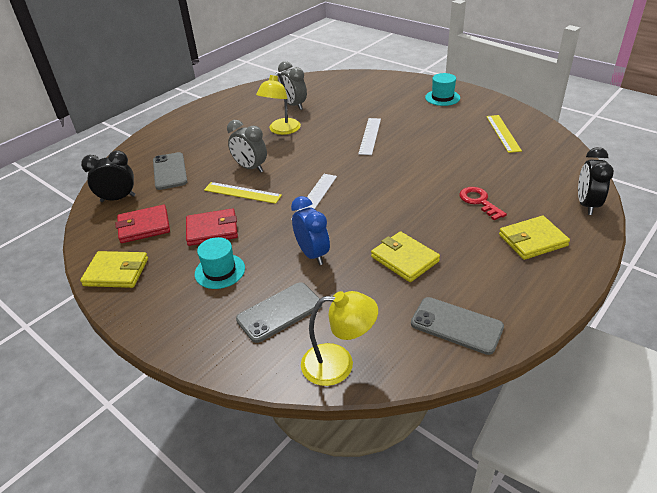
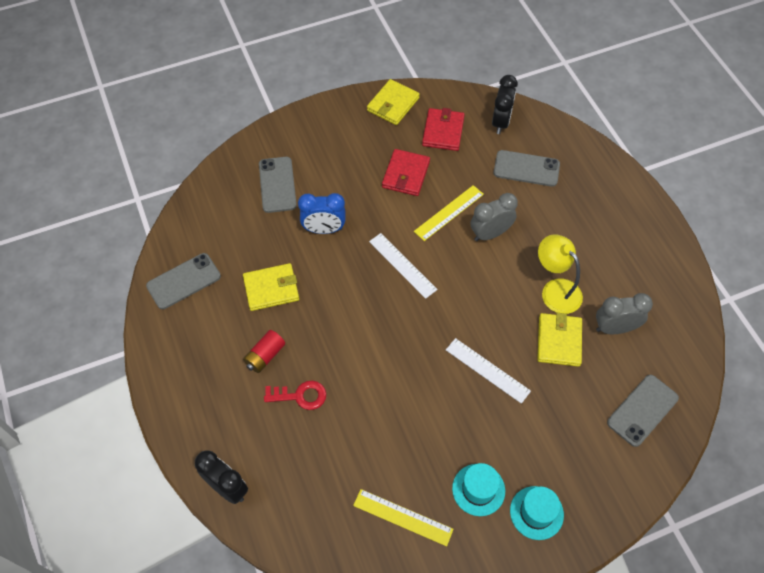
camera: 115 degrees right, 20 degrees up
turquoise hat [195,237,245,289] -> turquoise hat moved to [452,463,505,516]
yellow lamp [301,291,378,386] -> none
yellow wallet [499,216,570,260] -> yellow wallet moved to [537,313,582,367]
none -> red battery [243,330,285,373]
none -> grey phone [607,375,679,447]

